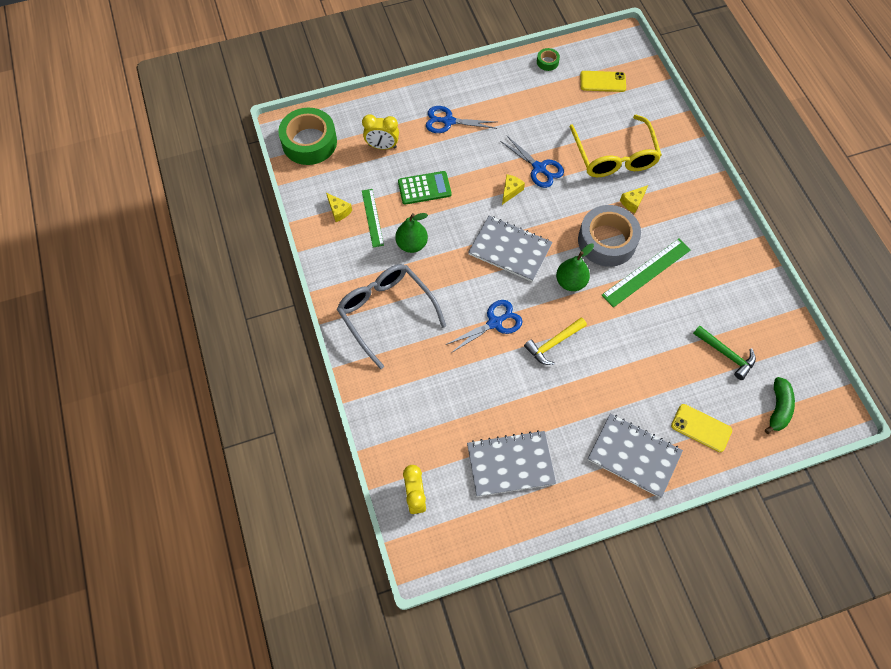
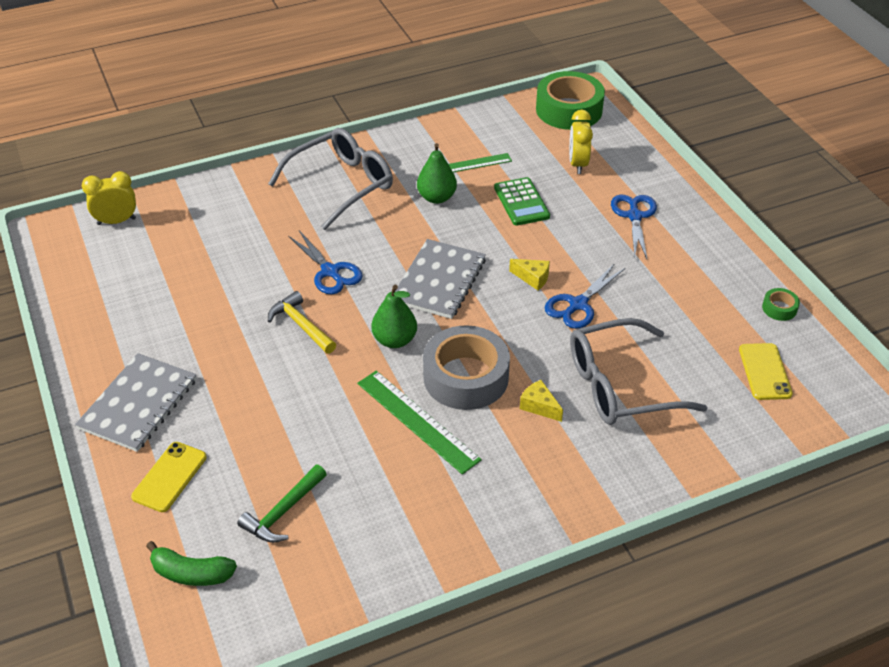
camera: 85 degrees right, 20 degrees down
yellow cheese [326,193,352,222] -> none
grey notebook [467,430,556,497] -> none
yellow glasses [569,115,662,177] -> grey glasses [570,318,708,425]

